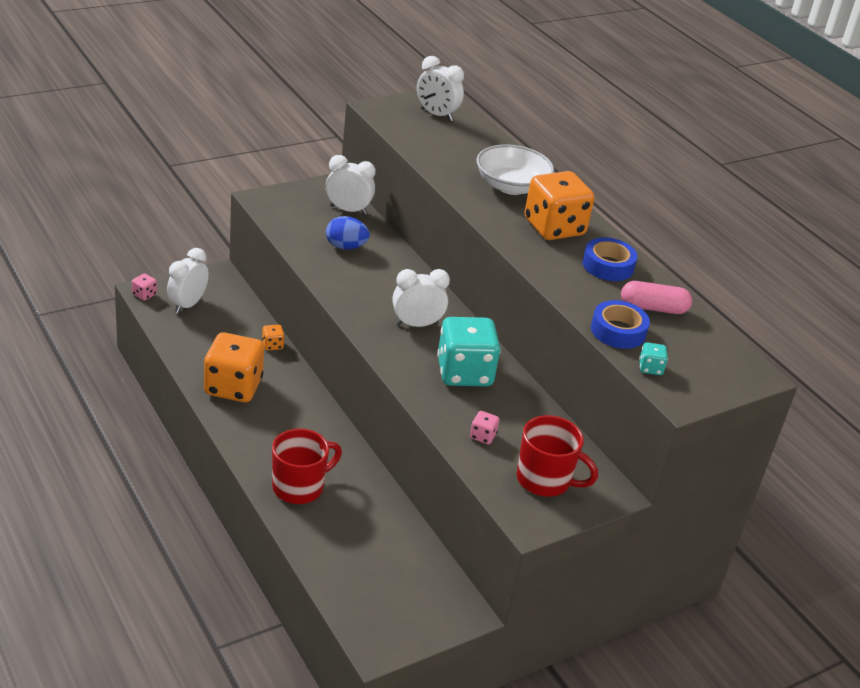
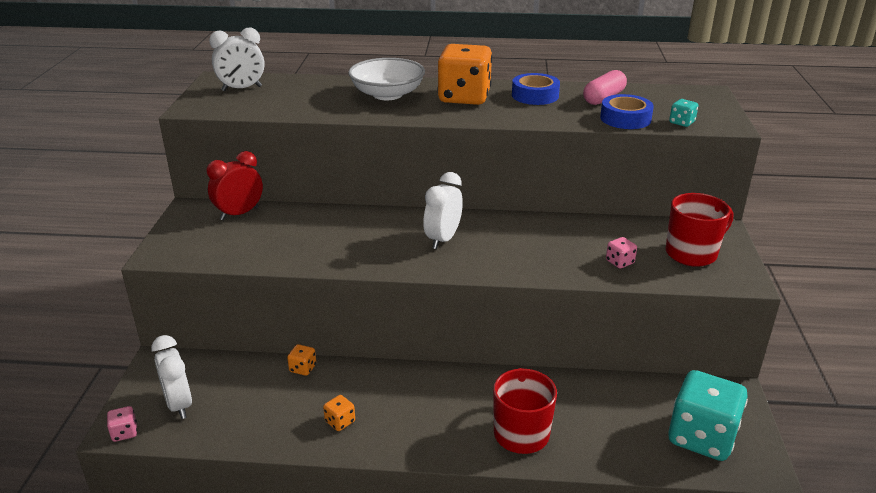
camera: 50 degrees left, 5 degrees down
orange dice [204,332,264,402] -> orange dice [323,395,355,431], size x0.41
white clock [326,155,376,215] -> red clock [207,151,263,220]
blue egg [326,216,370,250] -> none
turquoise dice [437,317,501,386] -> turquoise dice moved to [668,370,748,461]

